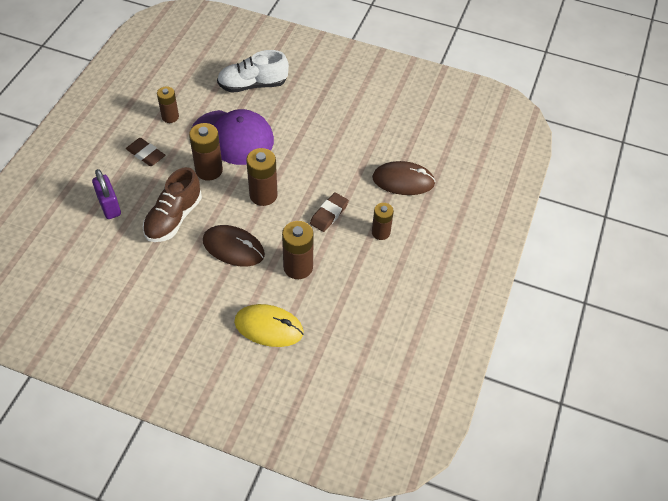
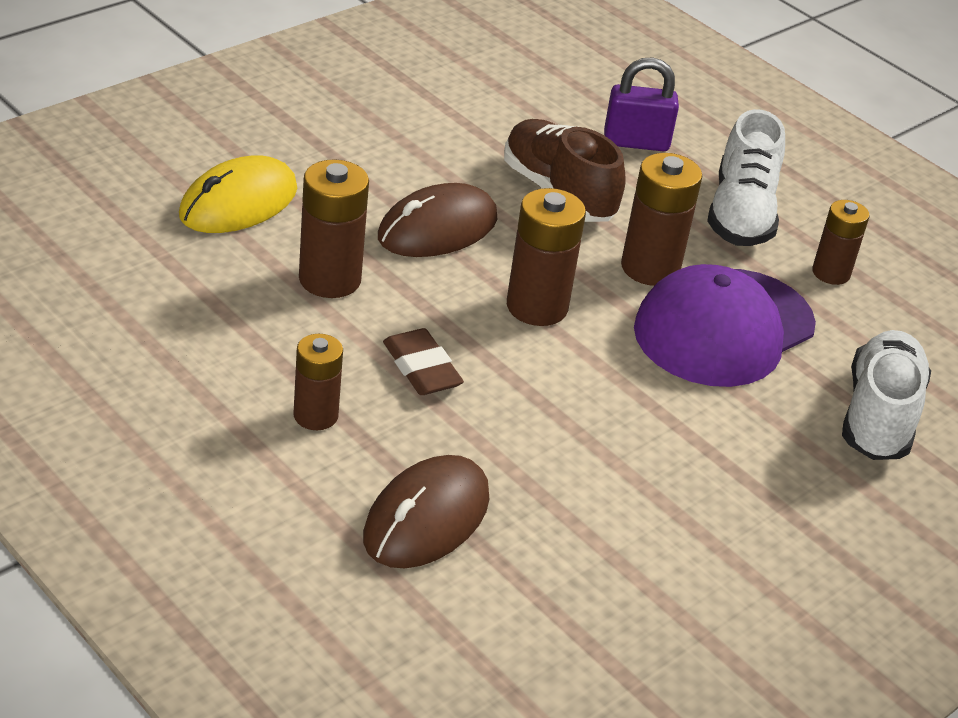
camera: 115 degrees right, 15 degrees down
brown eraser [126,138,165,166] -> white shoe [707,109,785,246]

